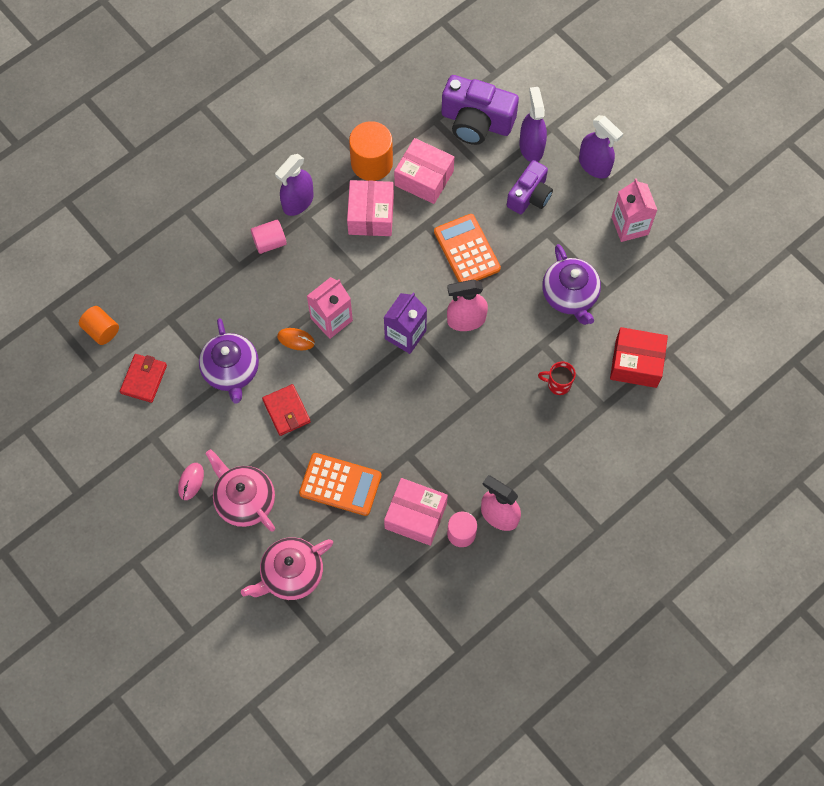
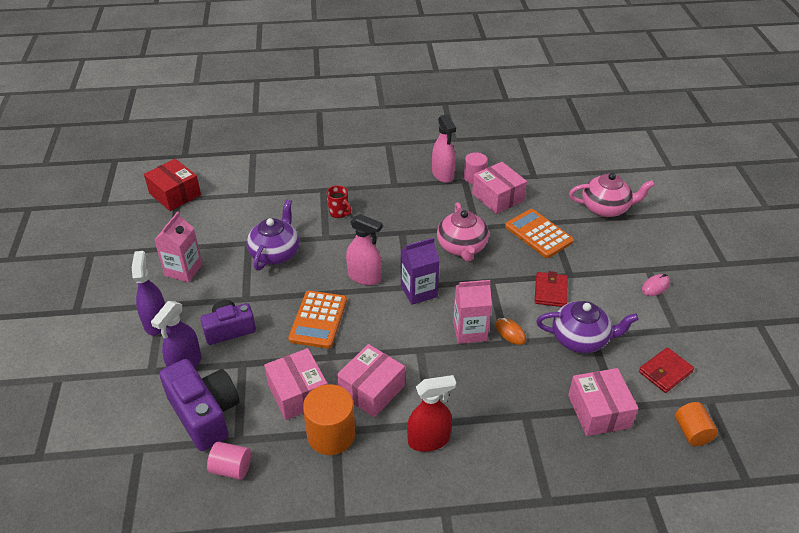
camera: 145 degrees left, 25 degrees down
purple teapot [199,318,259,404] -> purple teapot turned 75 degrees clockwise [536,301,638,353]
pink teapot [206,449,275,532] -> pink teapot moved to [437,202,489,261]
pink cylinder [251,220,287,254] -> pink cylinder moved to [207,441,251,480]
purple spray bottle [275,154,314,216] -> red spray bottle [407,375,456,452]
red box [610,327,668,388] -> red box moved to [144,159,201,211]
none -> pink box [568,368,638,436]

